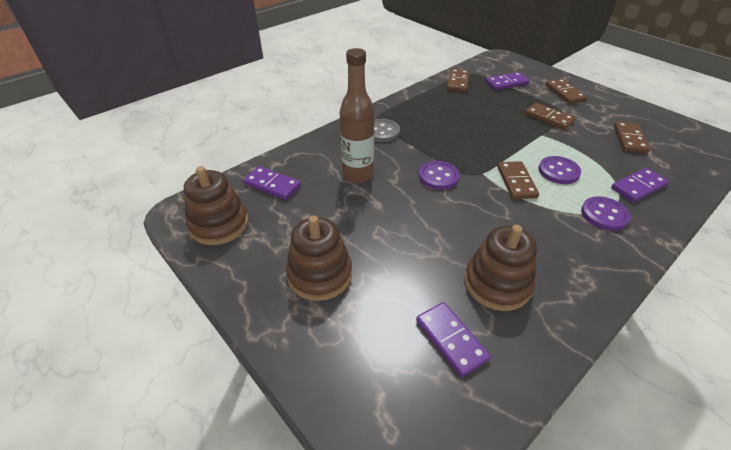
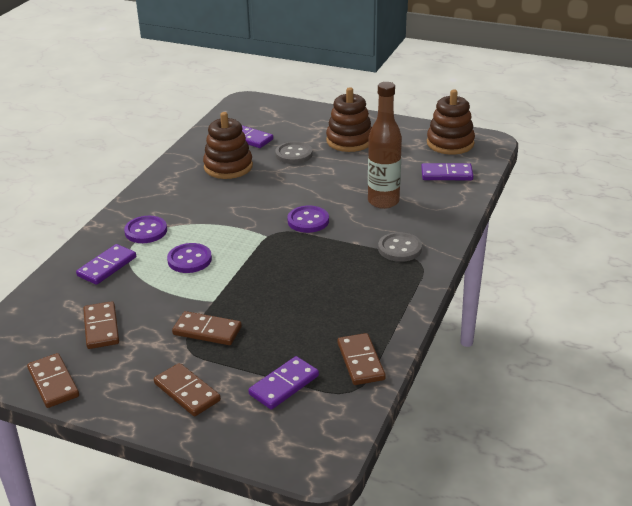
camera: 155 degrees right, 10 degrees down
brown domino [497,161,539,199] -> brown domino moved to [27,353,79,408]
none -> grey button [275,142,313,164]

